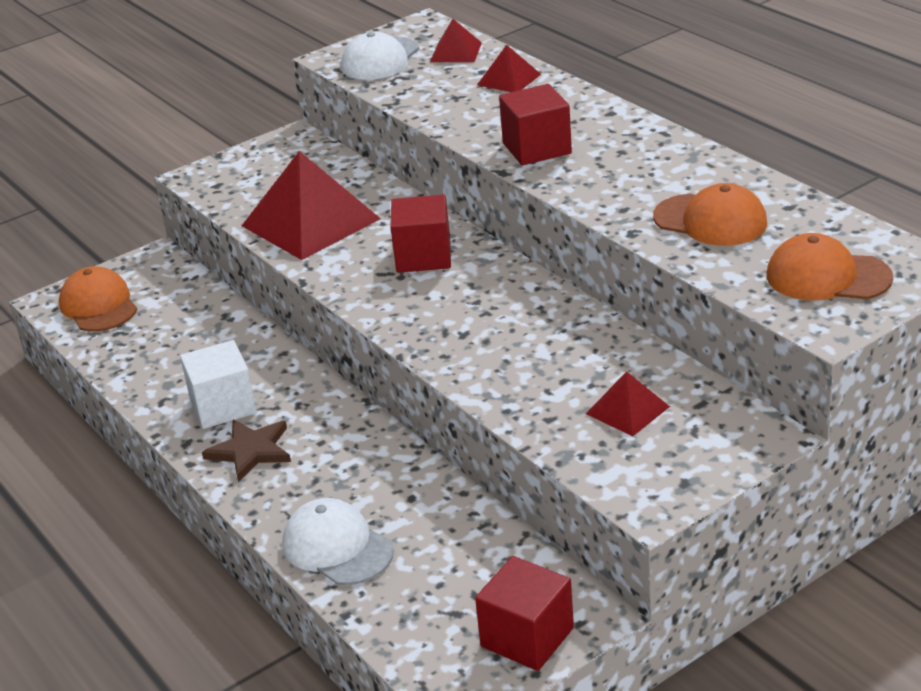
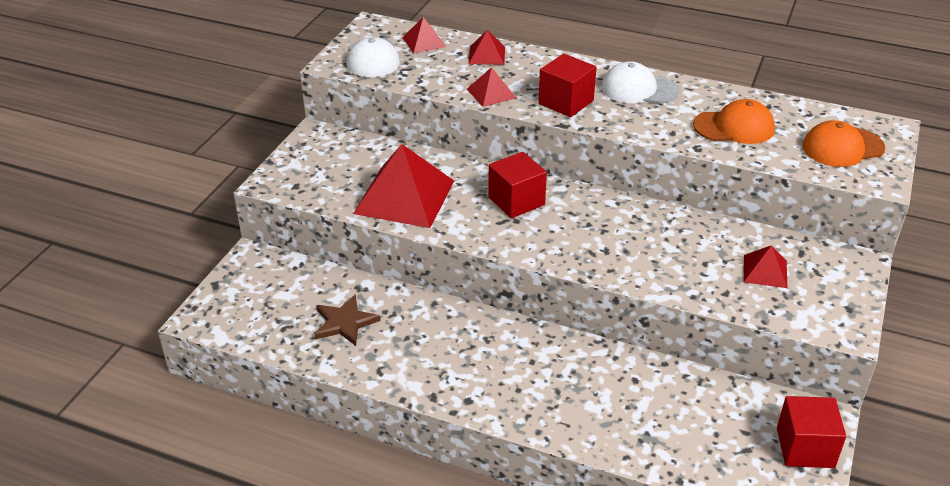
camera: 35 degrees left, 5 degrees up
orange cap [59,266,137,332] -> none
white cube [180,340,257,429] -> none
brown star [202,420,291,482] -> brown star moved to [315,294,381,346]
white cap [282,498,394,585] -> white cap moved to [601,61,679,104]
none -> red pyramid [467,67,516,107]

